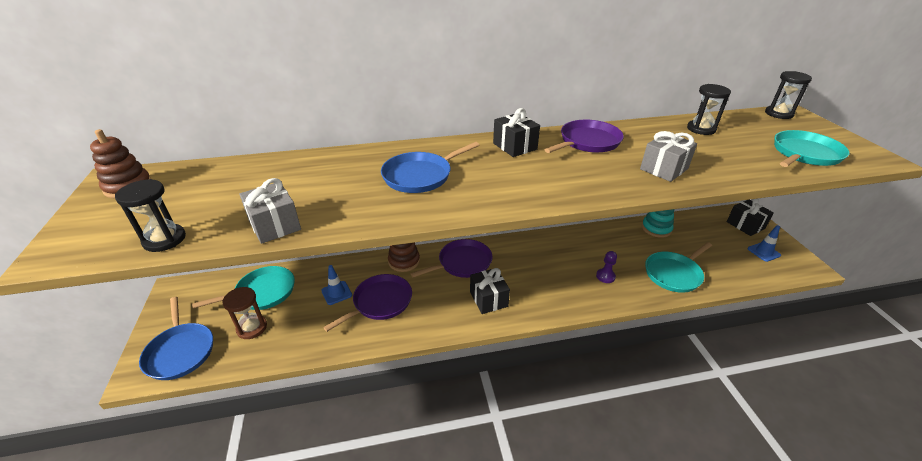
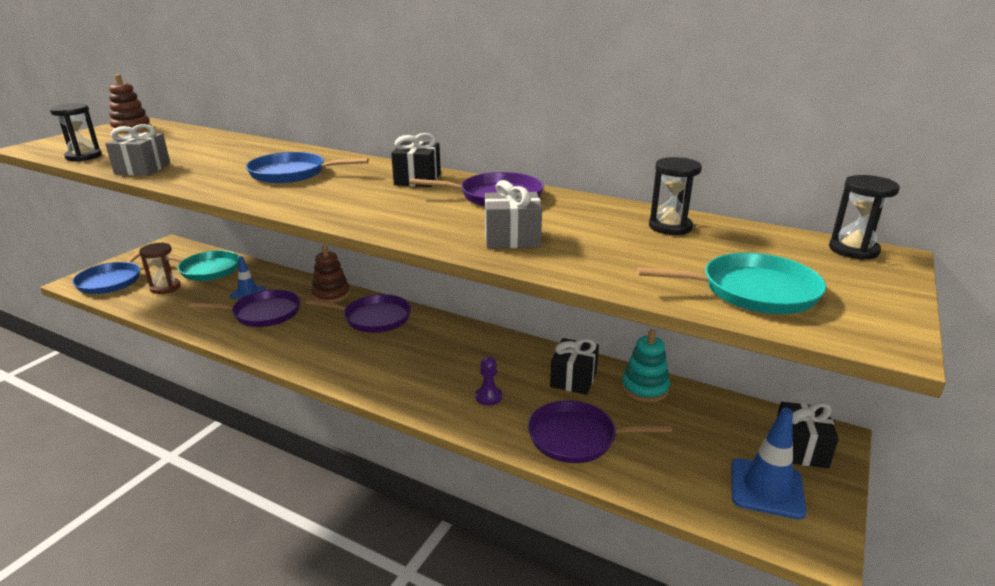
camera: 40 degrees right, 10 degrees down
black gift [470,268,510,314] -> black gift moved to [550,338,599,395]
turquoise pan [645,242,712,293] -> purple pan [528,400,672,463]
blue traffic cone [748,225,781,262] -> blue traffic cone [731,408,807,520], size x1.60

